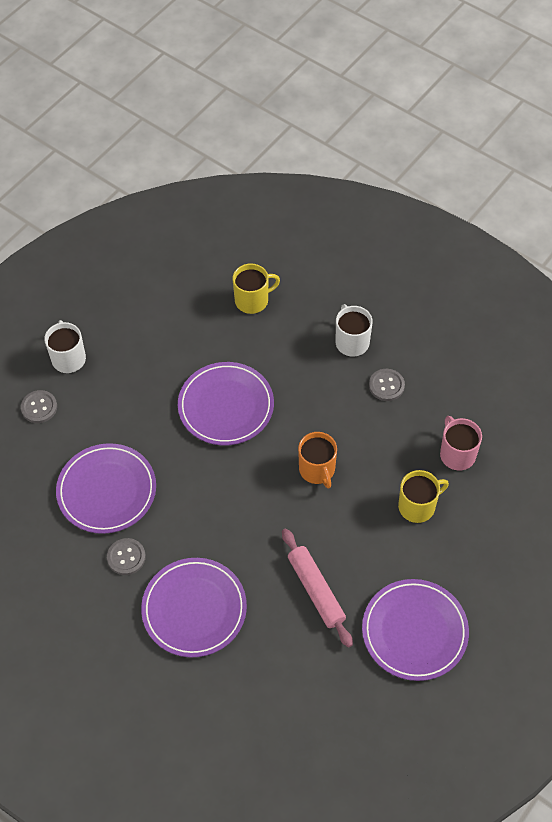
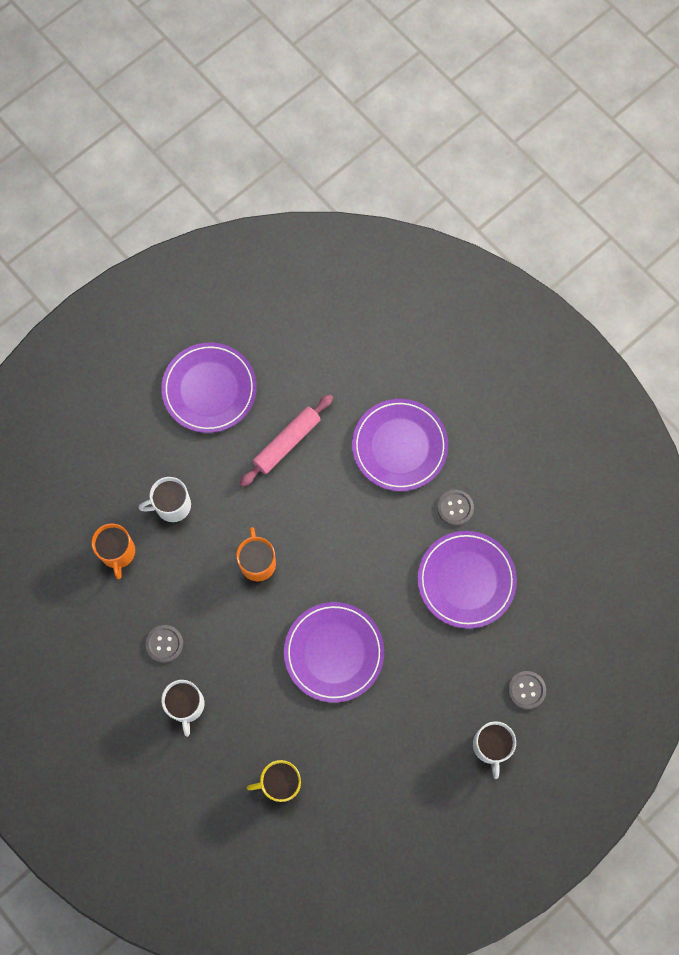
camera: 170 degrees left, 15 degrees up
pink rolling pin [282,529,353,648] -> pink rolling pin turned 60 degrees clockwise [240,394,333,487]
yellow mug [398,470,449,523] -> white mug [139,477,191,522]
pink mug [440,416,482,471] -> orange mug [91,523,135,579]

